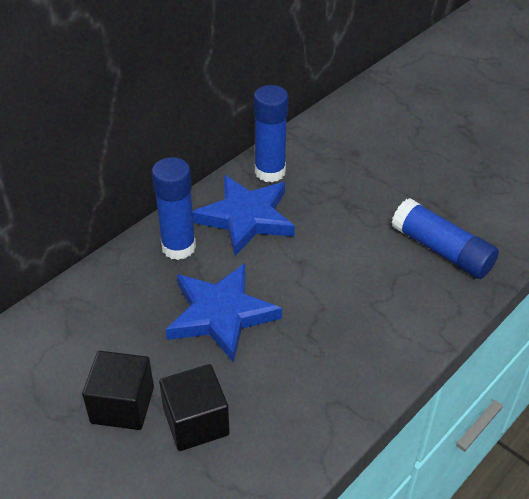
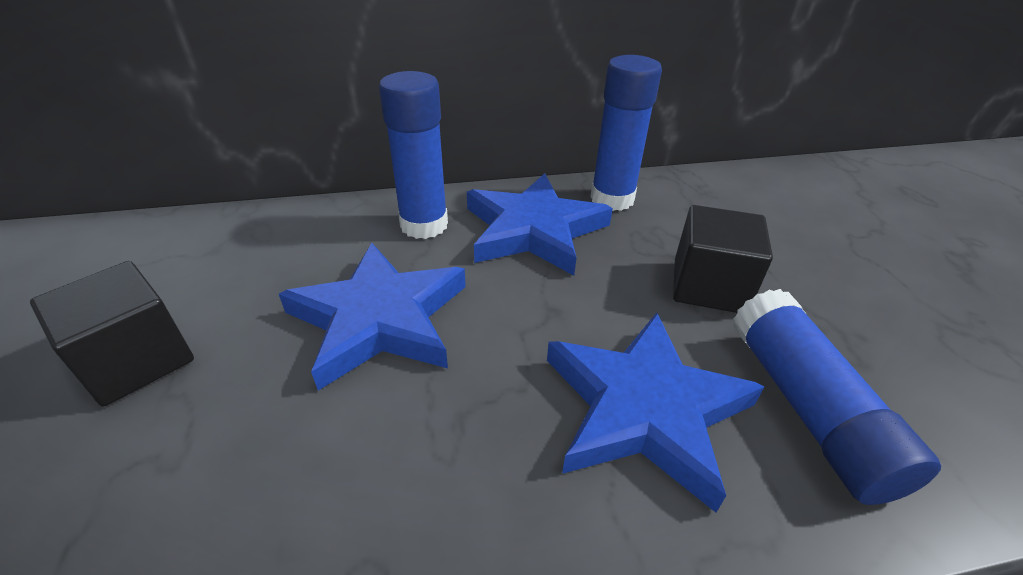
camera: 35 degrees right, 5 degrees down
black cube [159,364,230,451] -> black cube moved to [673,205,773,313]
none -> blue star [547,312,765,512]

